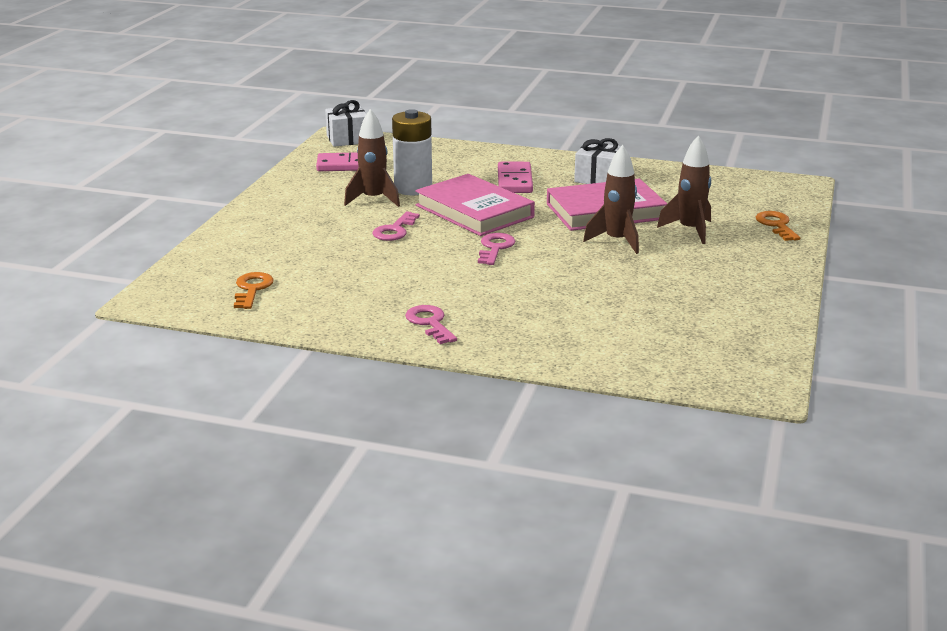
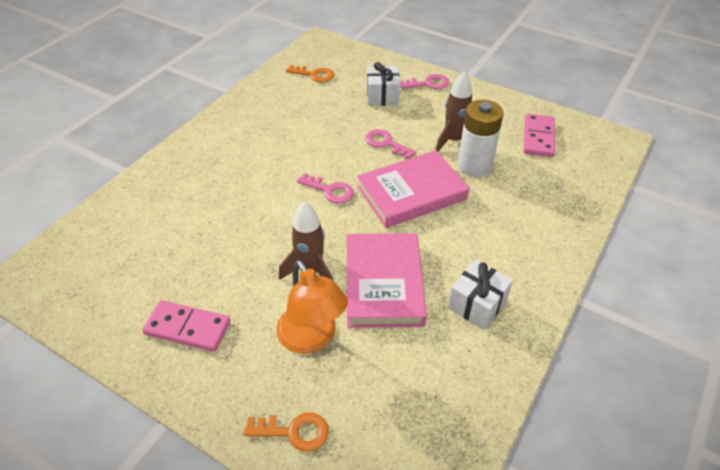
camera: 105 degrees right, 20 degrees up
white gift [325,100,366,147] -> white gift moved to [367,62,400,106]
pink key [405,305,457,344] -> pink key moved to [400,74,449,89]
pink domino [498,162,533,193] -> pink domino moved to [142,300,231,352]
brown rocket [657,135,711,244] -> orange lamp [276,260,348,354]

